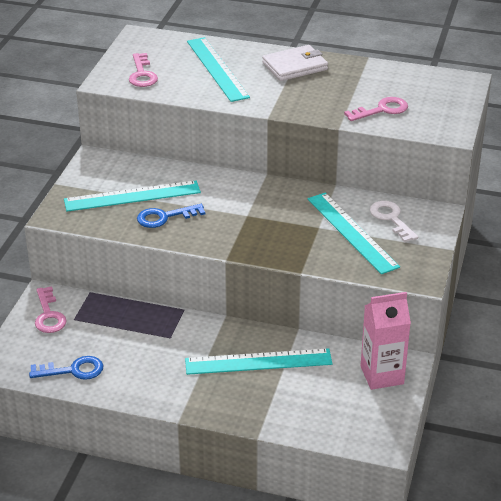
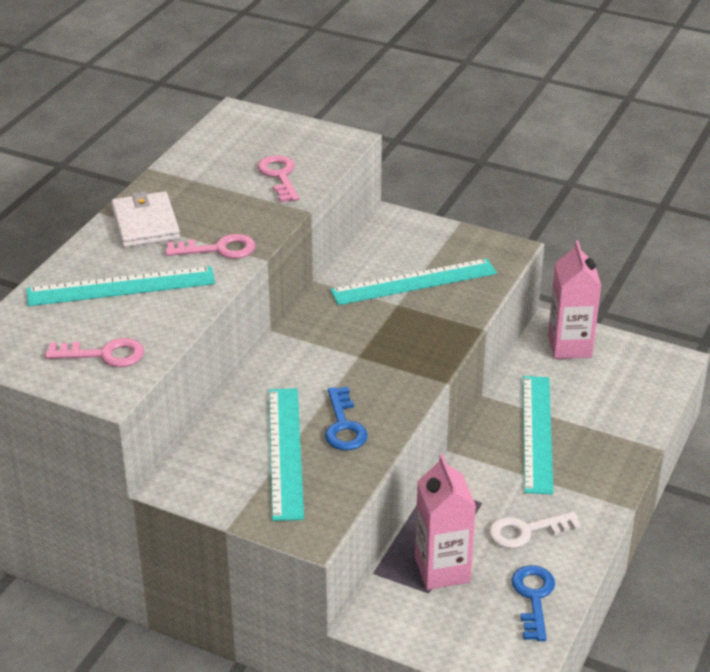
camera: 80 degrees left, 0 degrees up
pink key [35,286,67,333] -> pink key moved to [165,234,256,259]
white key [370,201,418,243] -> white key moved to [489,512,581,548]
none -> pink carton [415,454,476,590]

